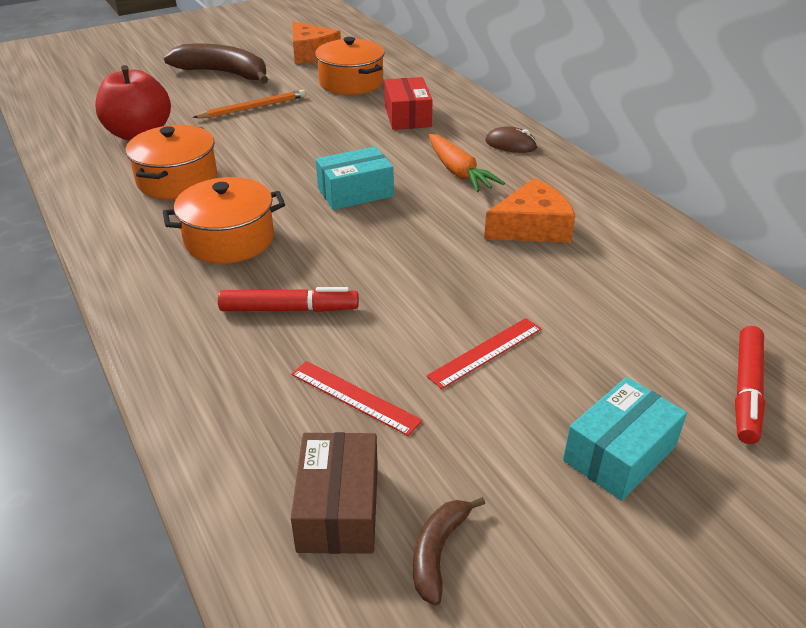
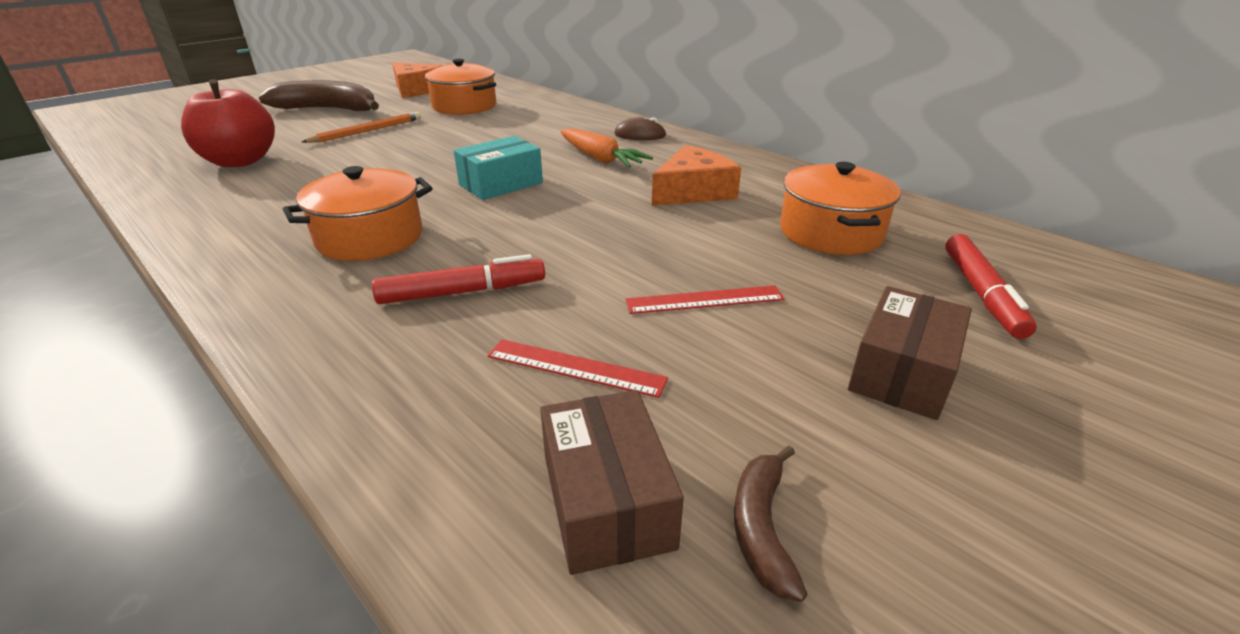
camera: 15 degrees left, 5 degrees down
orange pot [126,125,217,199] -> orange pot moved to [780,162,901,255]
red box [384,77,433,130] -> none
red ruler [426,318,542,389] -> red ruler turned 45 degrees clockwise [625,285,785,314]
turquoise box [563,377,687,501] -> brown box [848,286,972,420]

